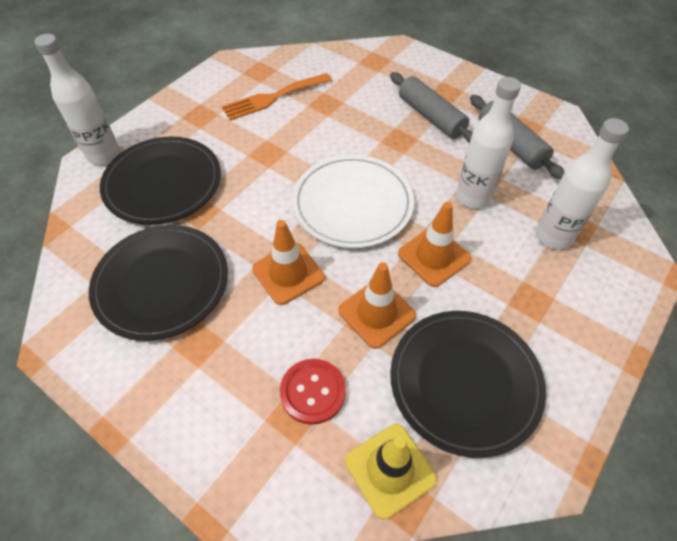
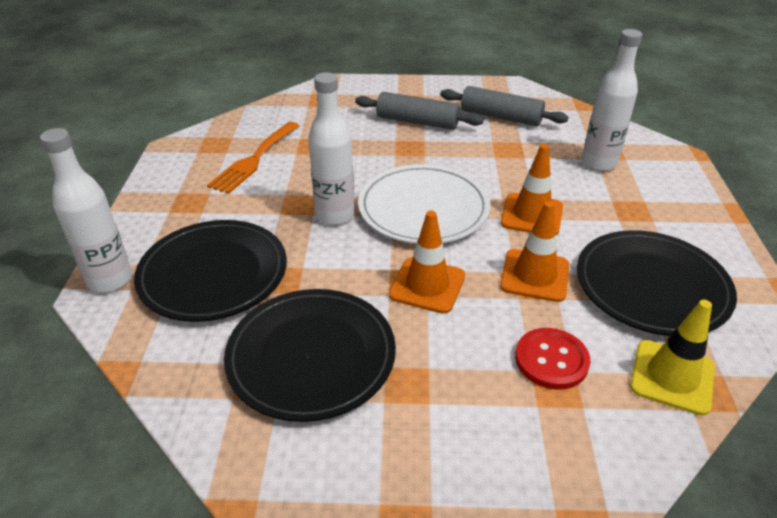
camera: 35 degrees left, 15 degrees down
white bottle [456,77,521,209] -> white bottle moved to [308,72,355,225]

